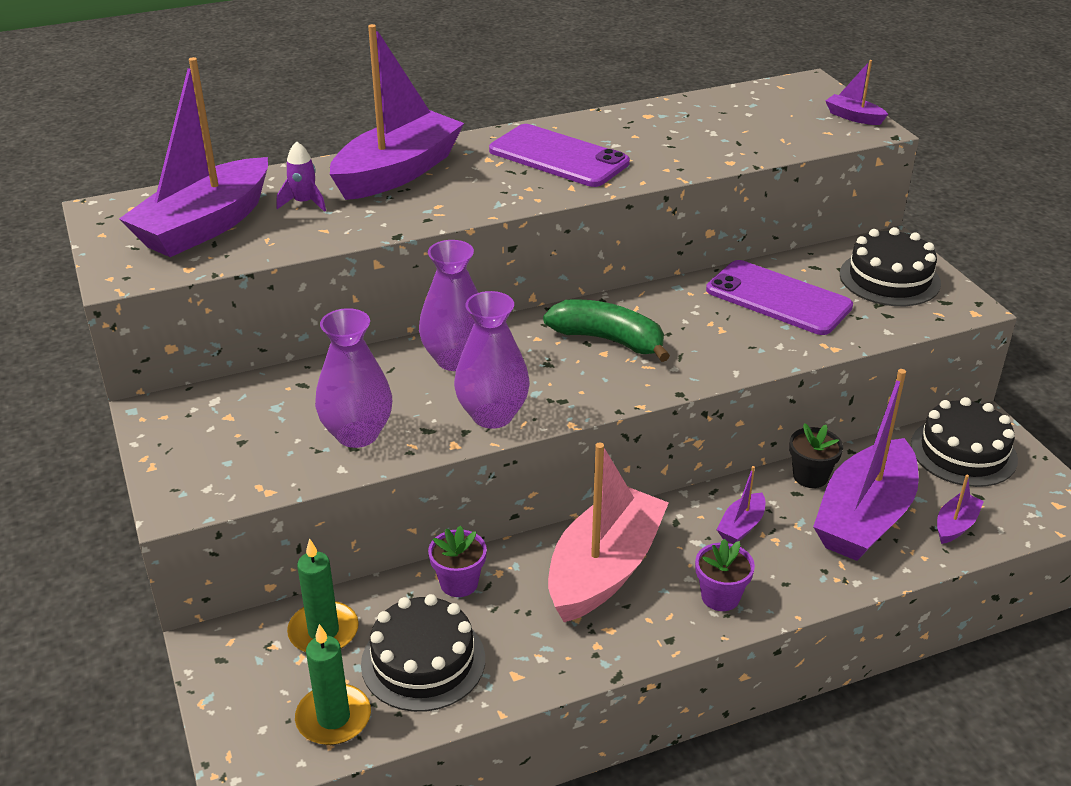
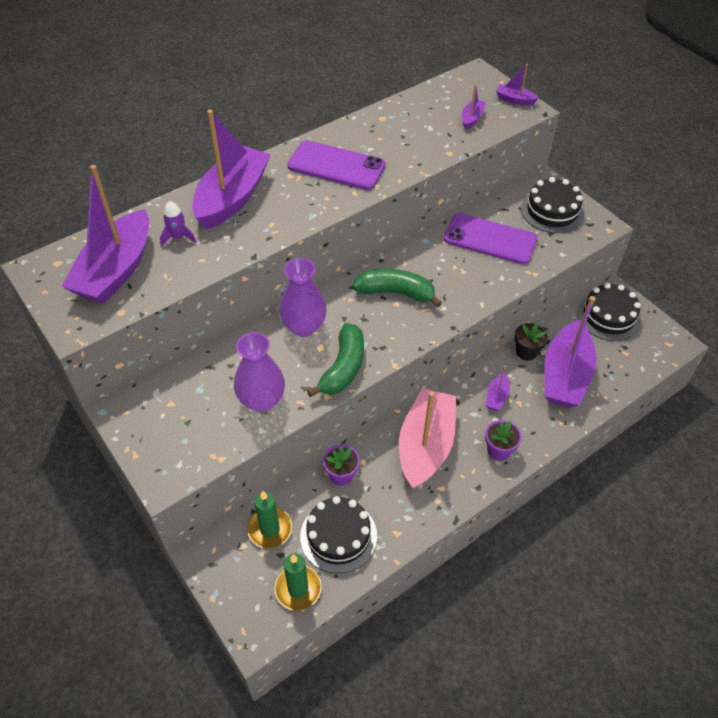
camera: 15 degrees left, 15 degrees up
purple vase [454,291,530,429] -> green banana [307,323,364,397]
purple boat [937,475,984,544] -> purple boat moved to [462,84,486,130]

